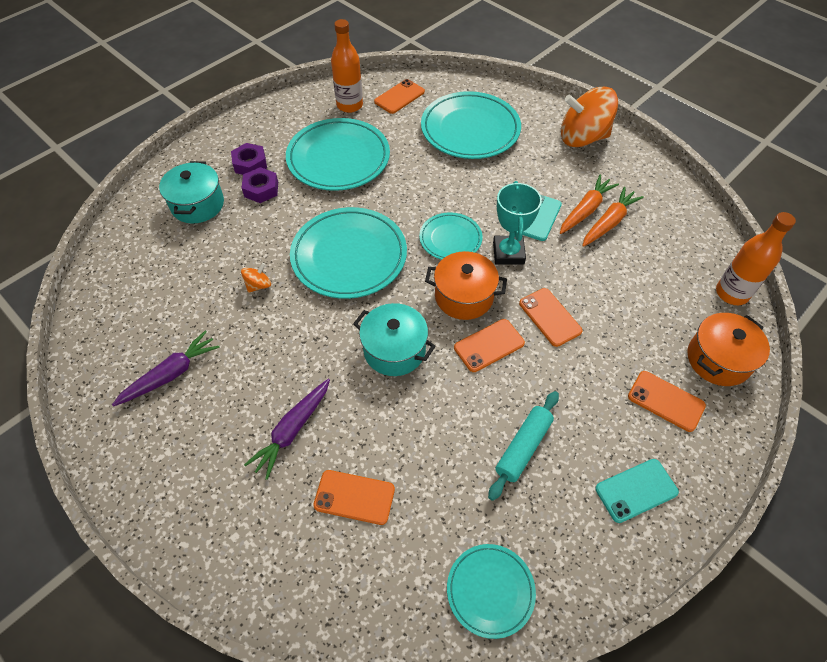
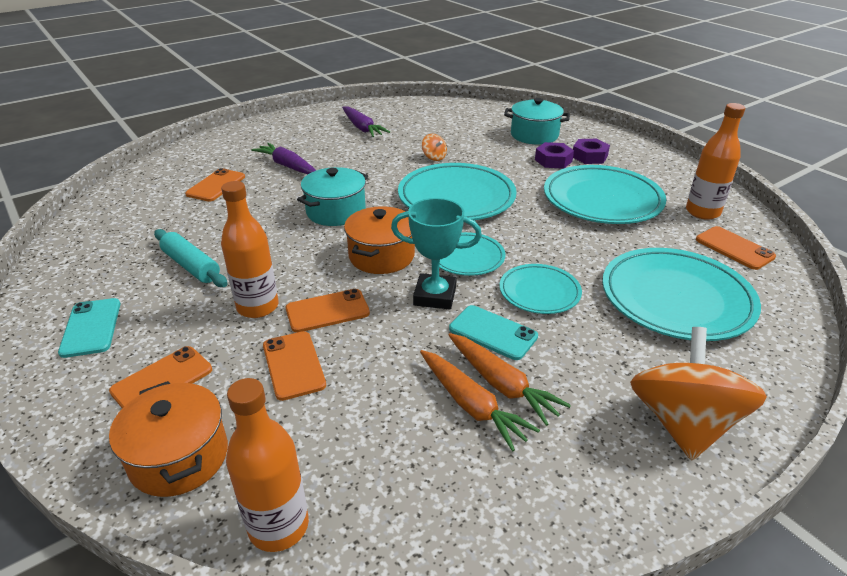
camera: 100 degrees right, 20 degrees down
turquoise plate [447,544,536,639] -> turquoise plate moved to [500,264,582,314]
orange phone [454,319,525,372] -> orange phone moved to [263,331,326,401]
none -> orange bottle [221,181,278,318]

